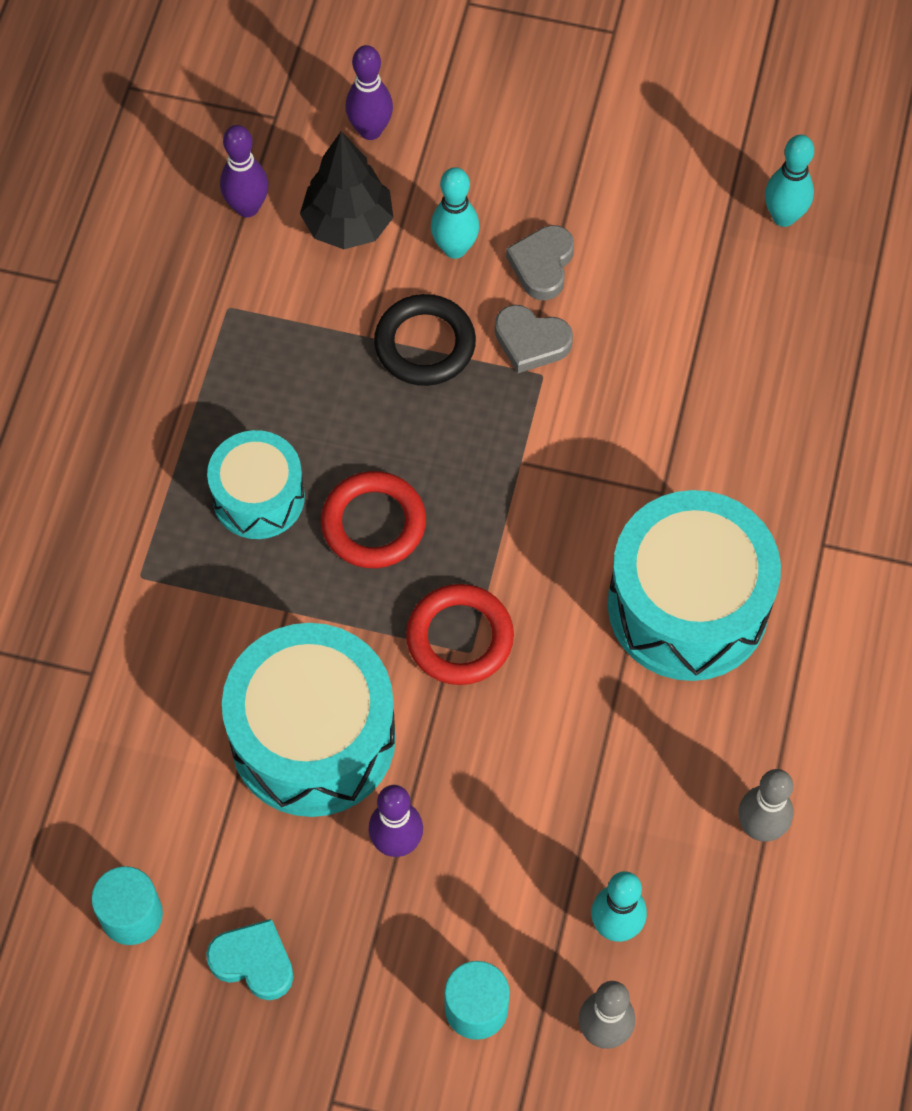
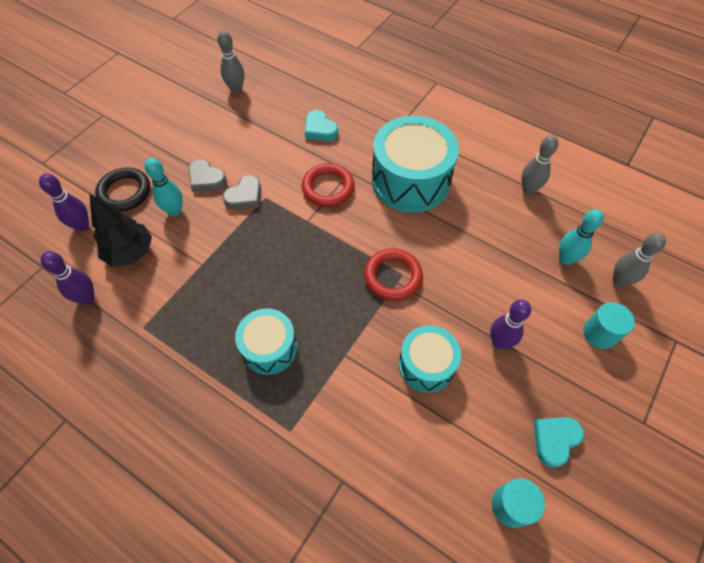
camera: 70 degrees left, 5 degrees down
turquoise drum [222,623,396,817] -> turquoise drum [399,325,461,393], size x0.58
red ring [321,471,426,568] -> red ring moved to [302,163,354,207]
black ring [374,294,476,386] -> black ring moved to [95,167,150,212]
turquoise bowling pin [765,135,814,227] -> grey bowling pin [217,31,244,93]
none -> turquoise heart [305,110,338,141]

